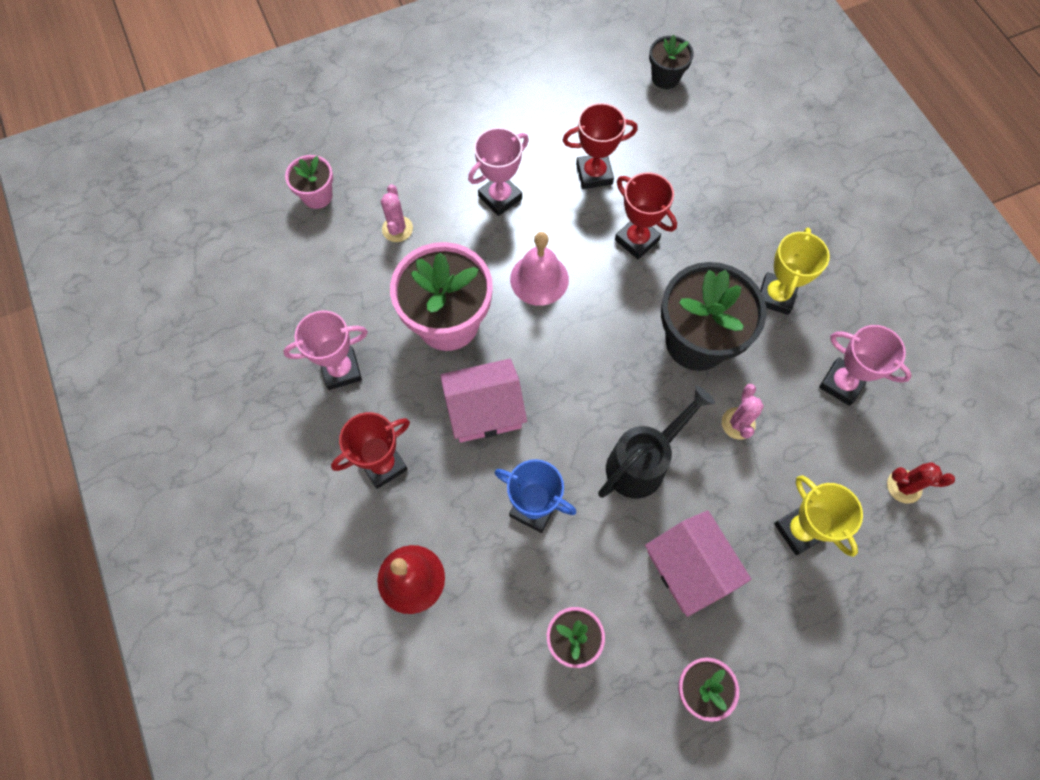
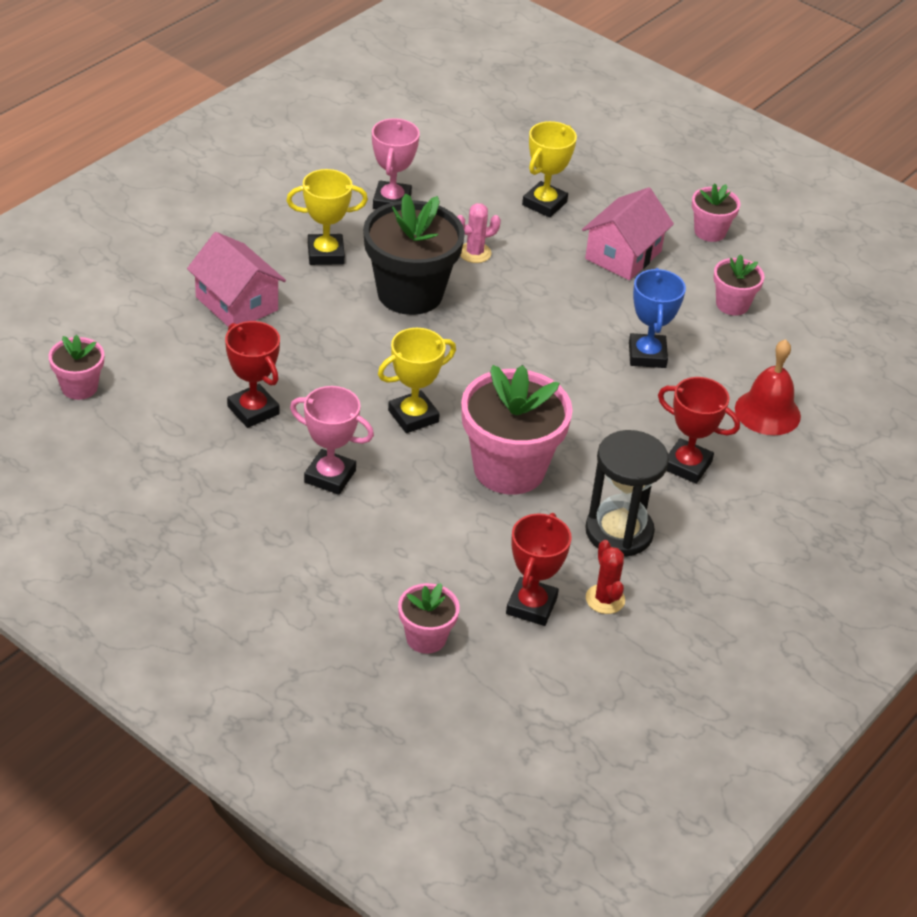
camera: 120 degrees left, 25 degrees down
pink trophy [283,311,368,390] -> black hourglass [585,430,669,557]
pink cactus [381,184,413,242] -> none
pink house [440,359,527,443] -> pink house moved to [187,232,286,327]
pink bell [510,232,569,306] -> yellow trophy [378,328,456,433]
black watering can [598,386,715,499] -> none
red trophy [615,172,677,259] -> red trophy moved to [506,513,572,626]
black flower pot [649,35,694,89] -> pink flower pot [49,335,104,400]
red cactus [887,462,955,504] -> red cactus moved to [586,540,625,614]

